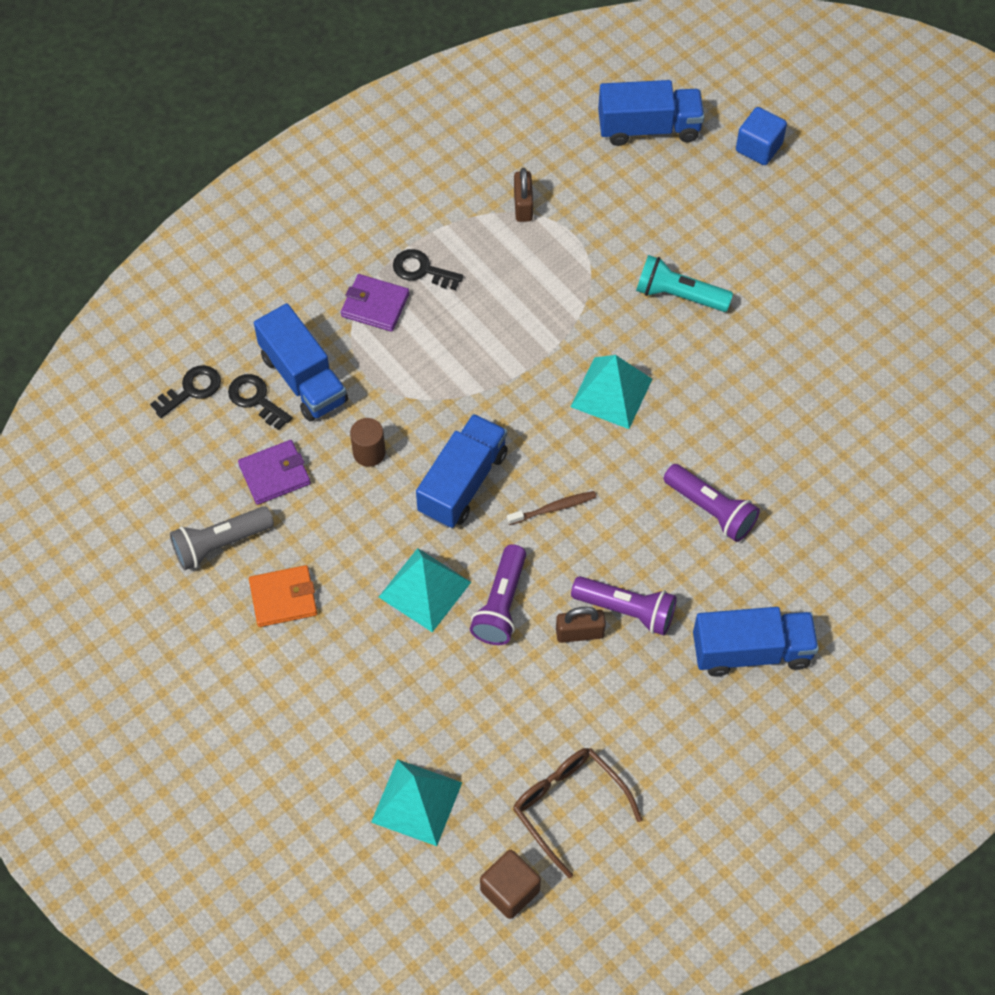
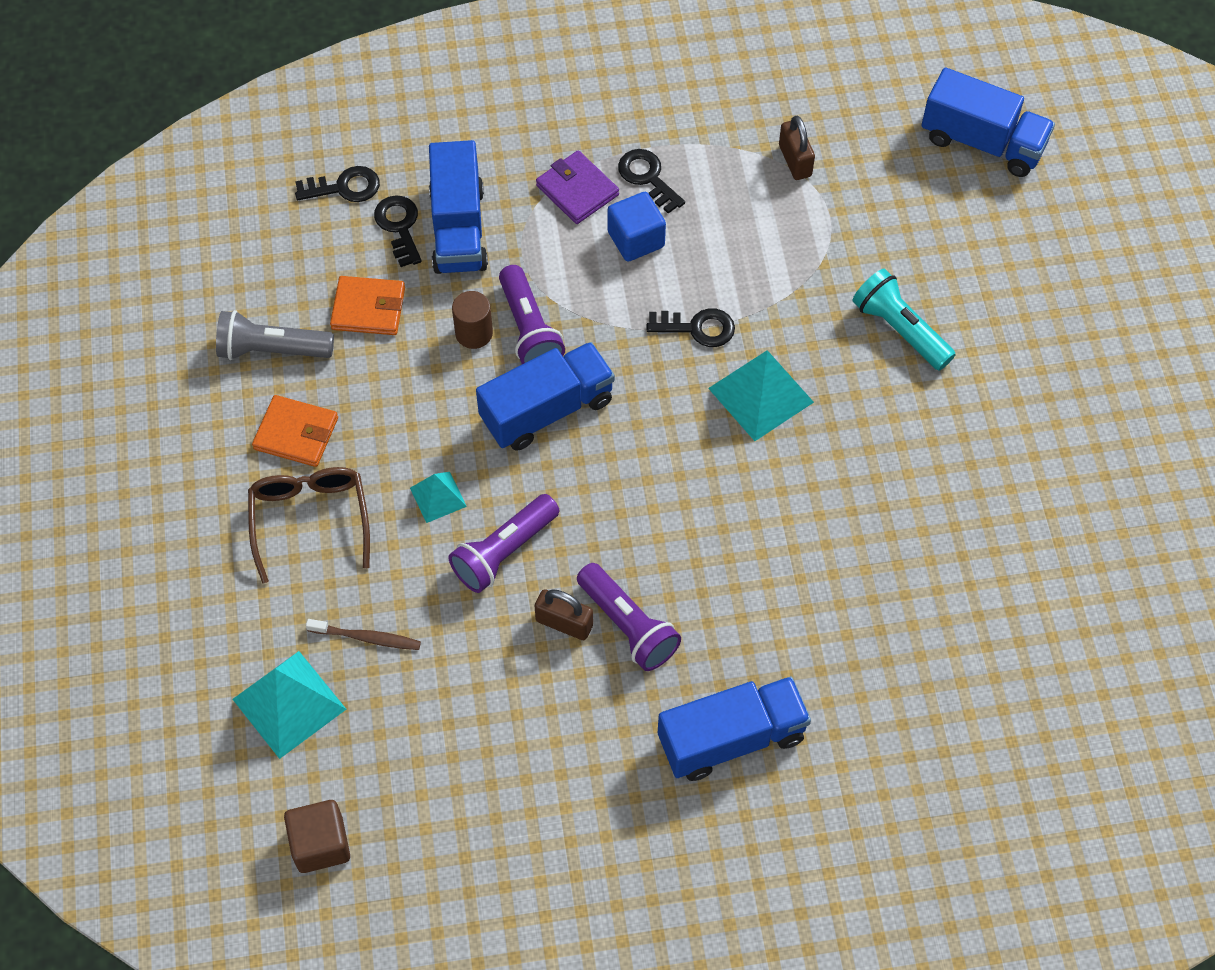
camera: 30 degrees right, 0 degrees up
purple wallet [238,440,311,505] -> orange wallet [330,276,405,335]
turquoise pyramid [379,548,471,632] -> turquoise pyramid [410,472,467,523], size x0.56
brown toothbrush [507,491,596,525] -> brown toothbrush moved to [306,619,421,650]
brown glasses [513,748,642,878] -> brown glasses moved to [248,467,370,583]
brown padlock [514,168,533,222] -> brown padlock turned 45 degrees counterclockwise [779,116,815,180]
purple flashlight [663,464,760,542] -> purple flashlight moved to [499,265,565,364]
blue truck [693,607,819,676] -> blue truck turned 45 degrees counterclockwise [658,676,811,781]
blue cube [736,107,787,165] -> blue cube moved to [608,192,666,261]
none -> black key [647,308,735,347]

